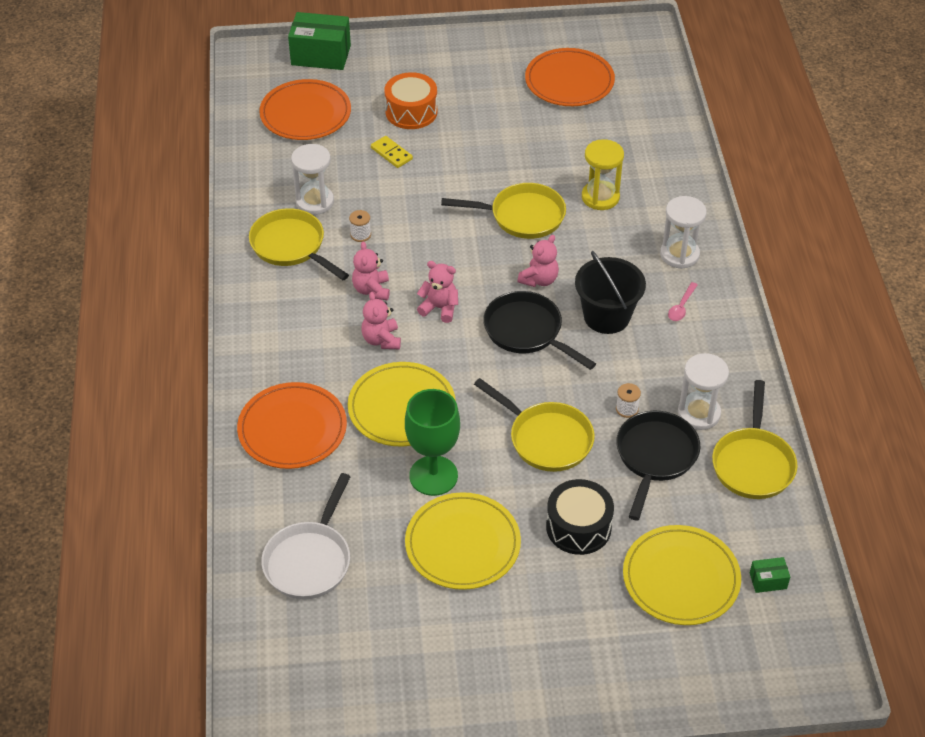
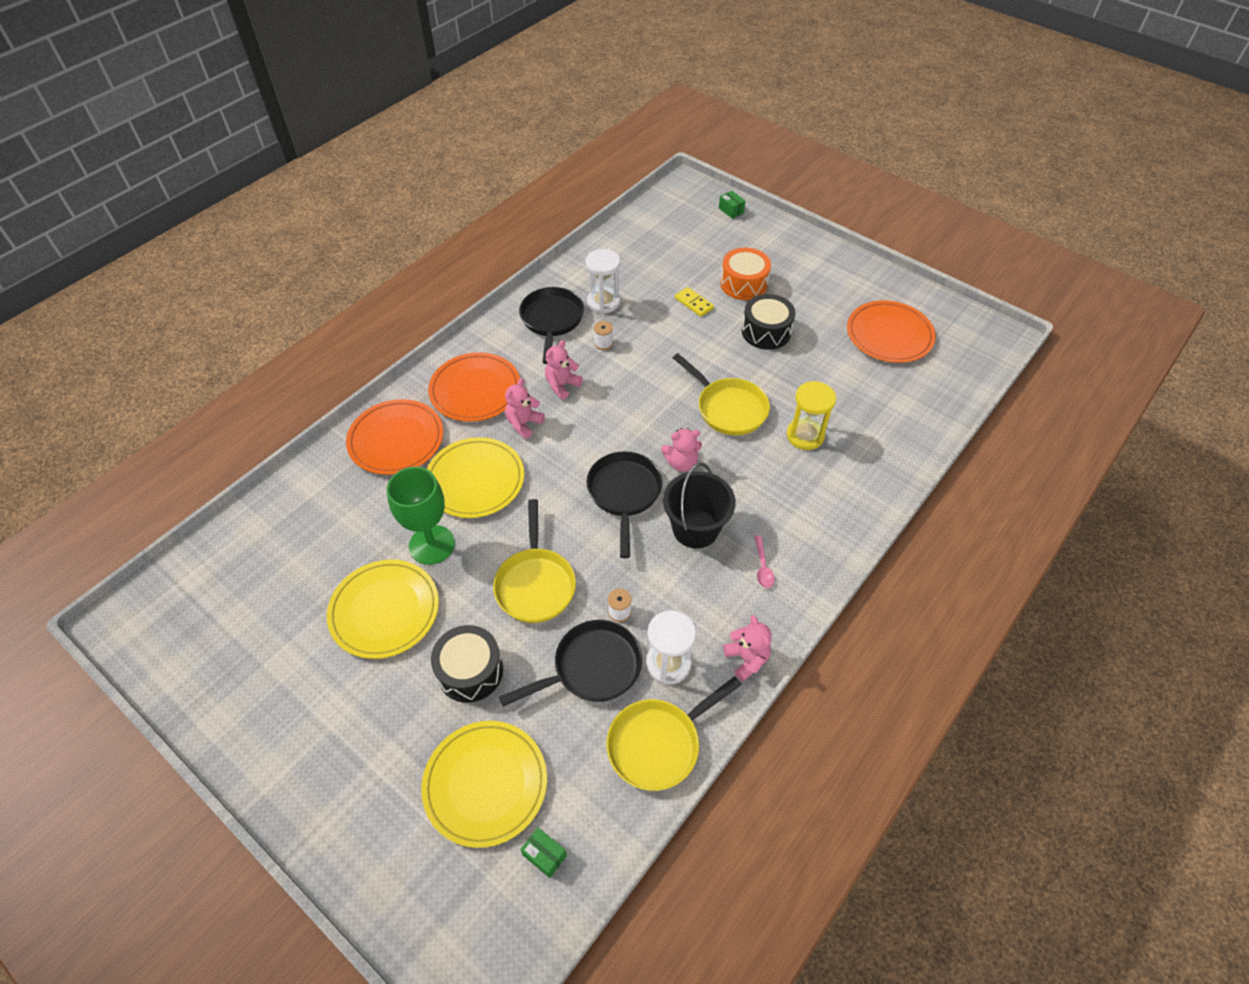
camera: 45 degrees right, 5 degrees up
yellow pan [249,208,349,280] -> black pan [519,287,584,364]
orange plate [259,79,351,140] -> orange plate moved to [428,353,520,422]
white pan [261,473,351,600] -> none
green box [288,12,351,70] -> green box [719,191,746,219], size x0.46
yellow domino [371,136,413,168] -> yellow domino turned 45 degrees counterclockwise [675,287,714,317]
pink teddy bear [417,261,458,323] -> pink teddy bear moved to [723,615,772,681]
white hourglass [660,196,707,269] -> none
pink spoon [668,282,698,321] -> pink spoon turned 75 degrees counterclockwise [754,536,775,588]
none -> black drum [742,294,796,350]

